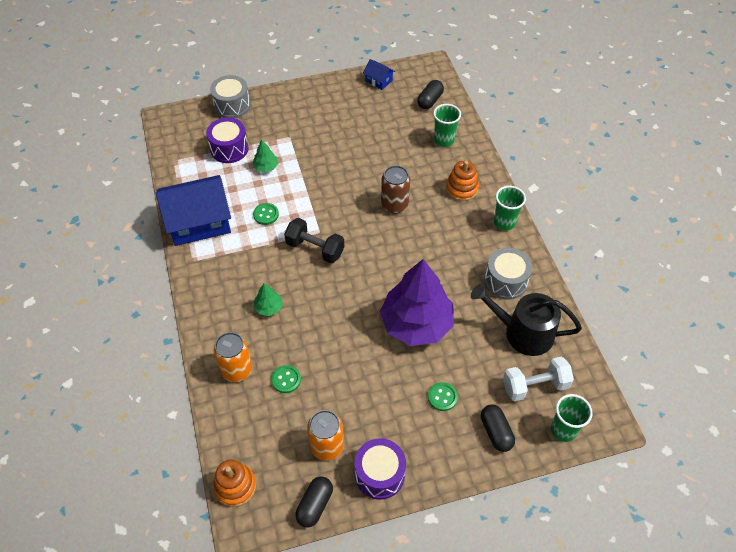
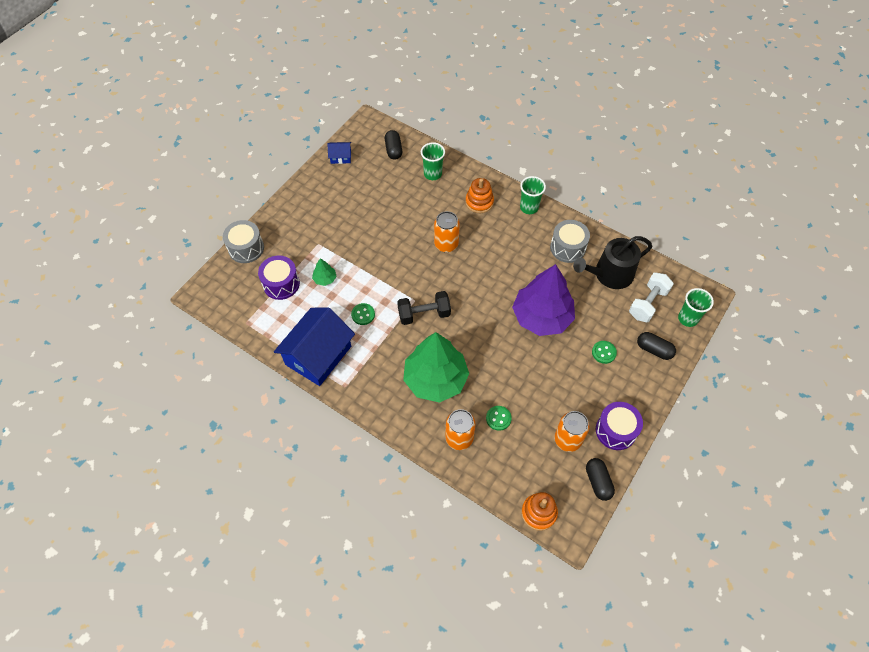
camera: 40 degrees left, 5 degrees up
green tree [254,283,283,316] -> green tree [403,332,469,403], size x2.48
brown can [381,165,410,213] -> orange can [434,211,460,252]

